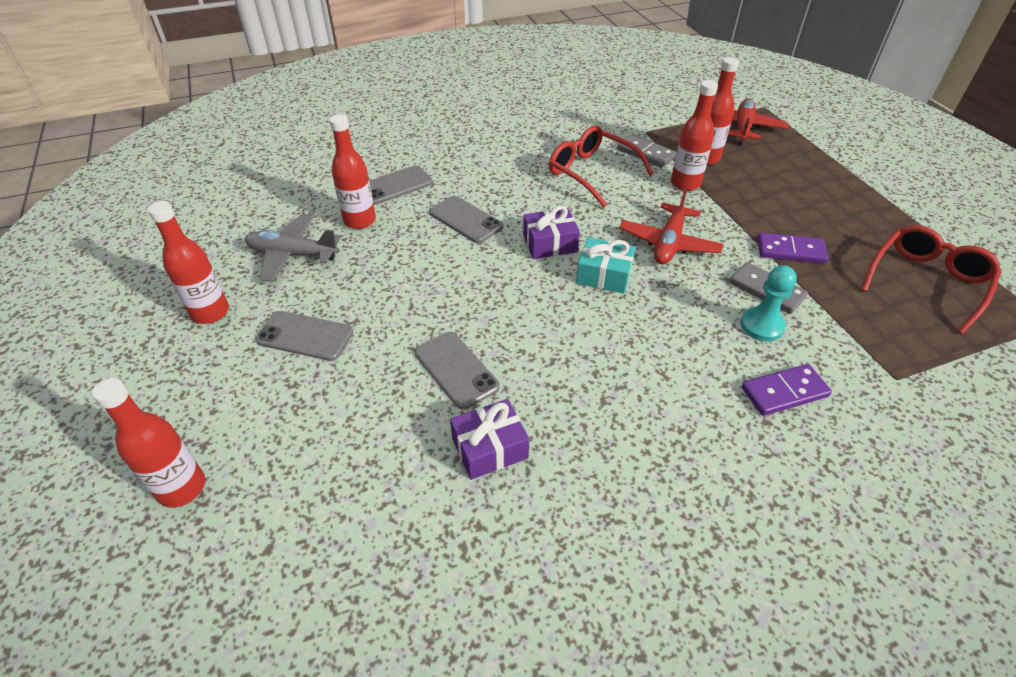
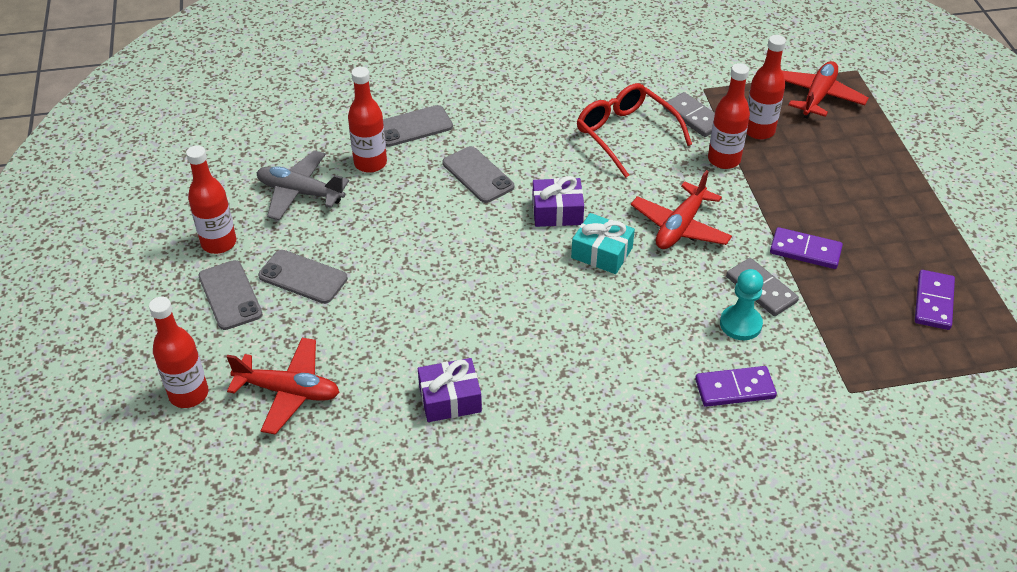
camera: 10 degrees right, 0 degrees up
grey phone [415,332,500,410] -> grey phone moved to [198,260,262,330]
red glasses [861,225,1002,334] -> purple domino [915,270,955,330]
none -> red plane [227,338,339,435]

